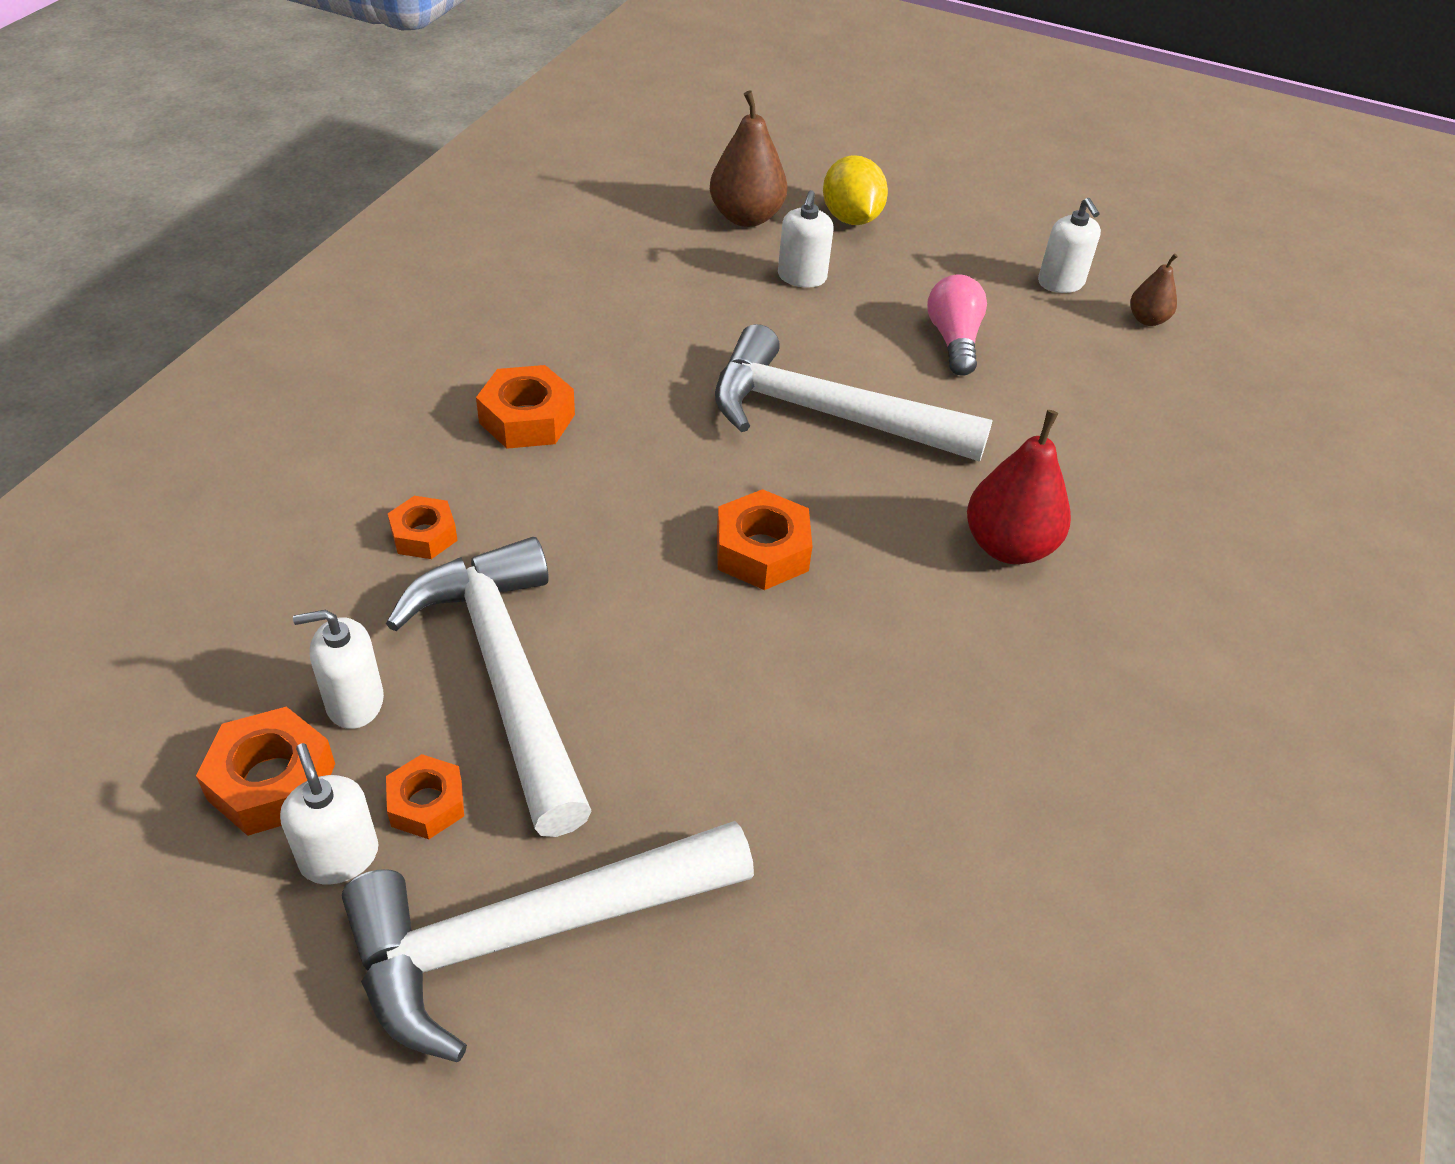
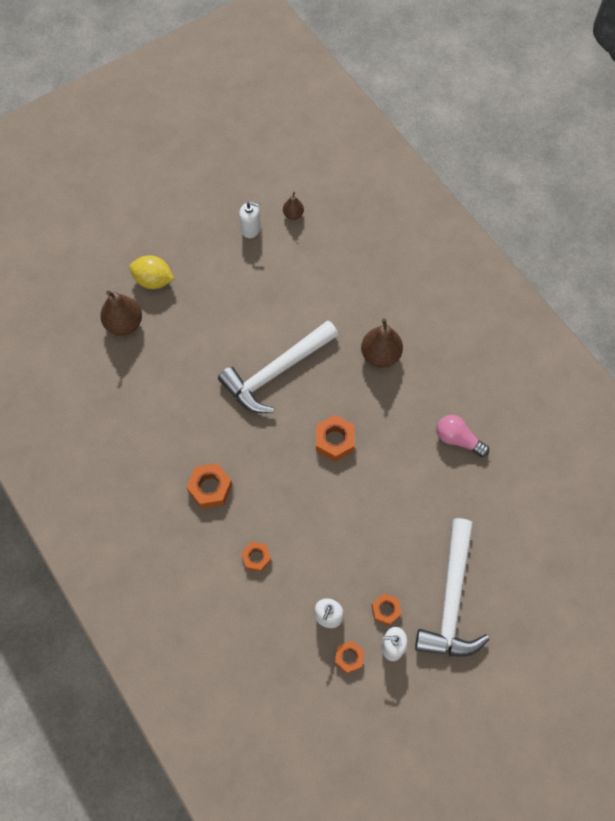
camera: 55 degrees left, 20 degrees up
orange nut [196,707,335,836] -> orange nut [335,641,364,674], size x0.65
white hammer [386,537,592,837] -> none
white soap dispenser [778,190,834,288] -> none
pink light bulb [927,275,987,376] -> pink light bulb moved to [437,415,489,457]
red pear [967,410,1071,564] -> brown pear [361,318,403,368]

